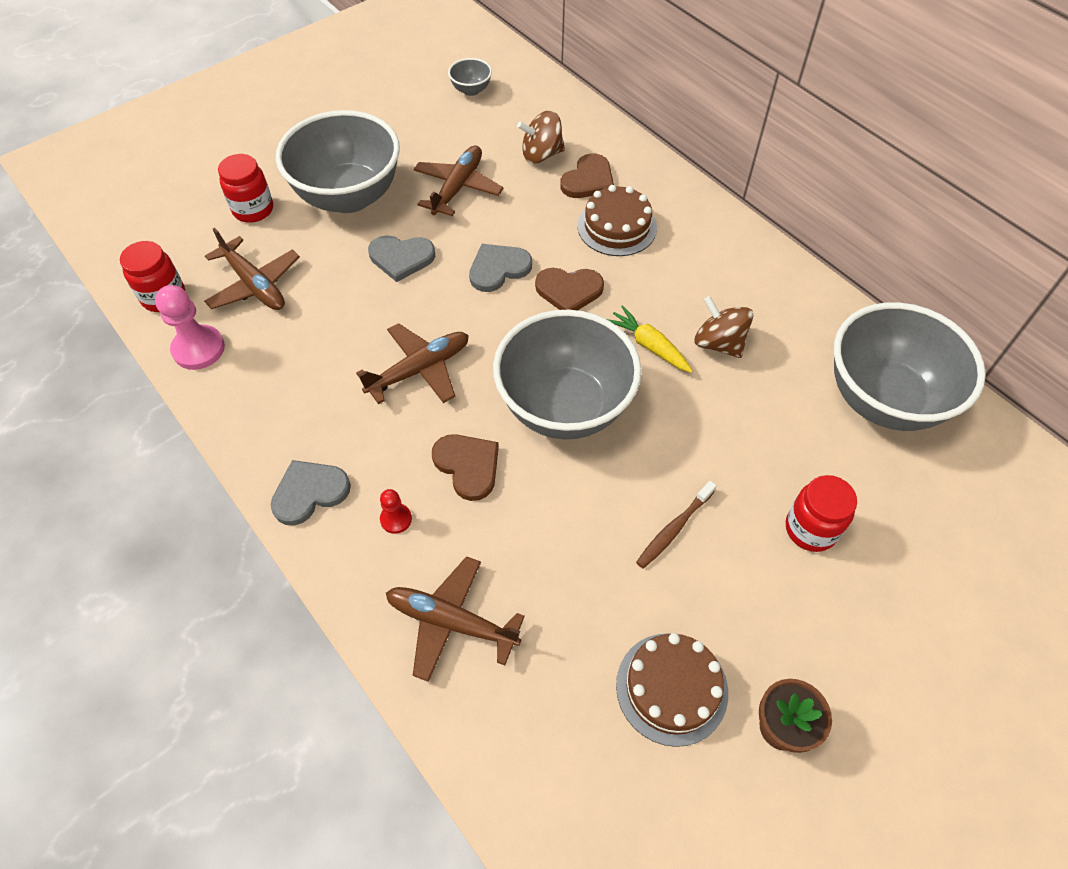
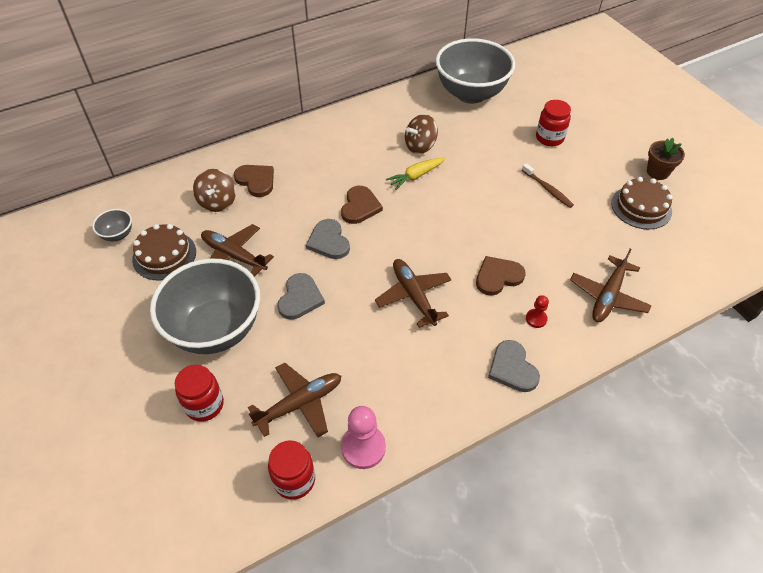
camera: 80 degrees left, 5 degrees down
grey bowl [493,310,642,440] -> none
brown cake [577,185,657,256] -> brown cake moved to [132,224,196,280]

